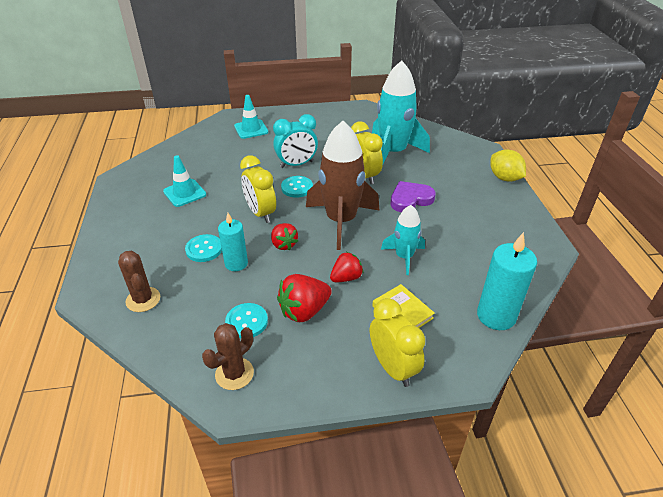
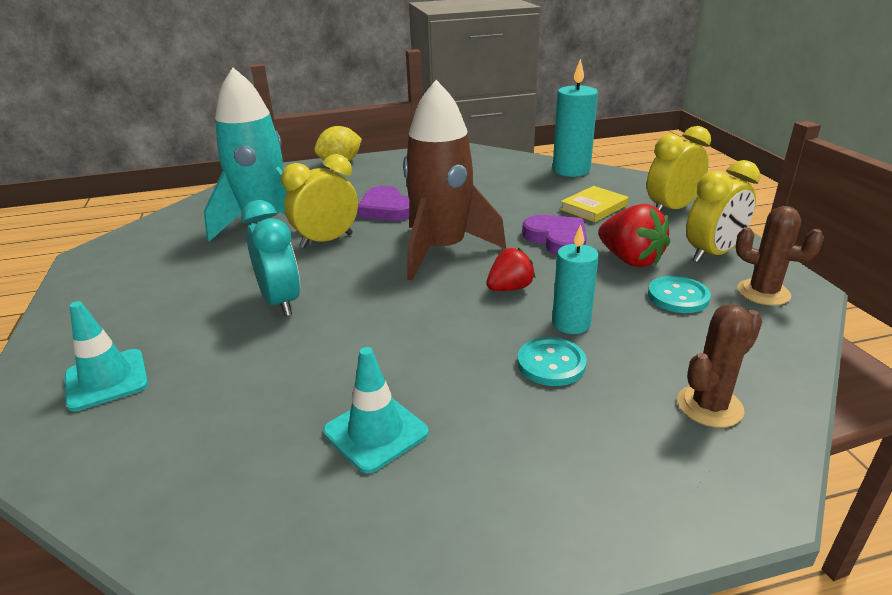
camera: 95 degrees left, 10 degrees down
yellow clock [240,155,276,223] -> yellow clock moved to [686,160,760,263]
turquoise button [281,176,313,198] -> none
red strawberry [330,252,363,282] -> purple heart [522,215,587,255]
turquoise rocket [381,205,425,275] -> none

